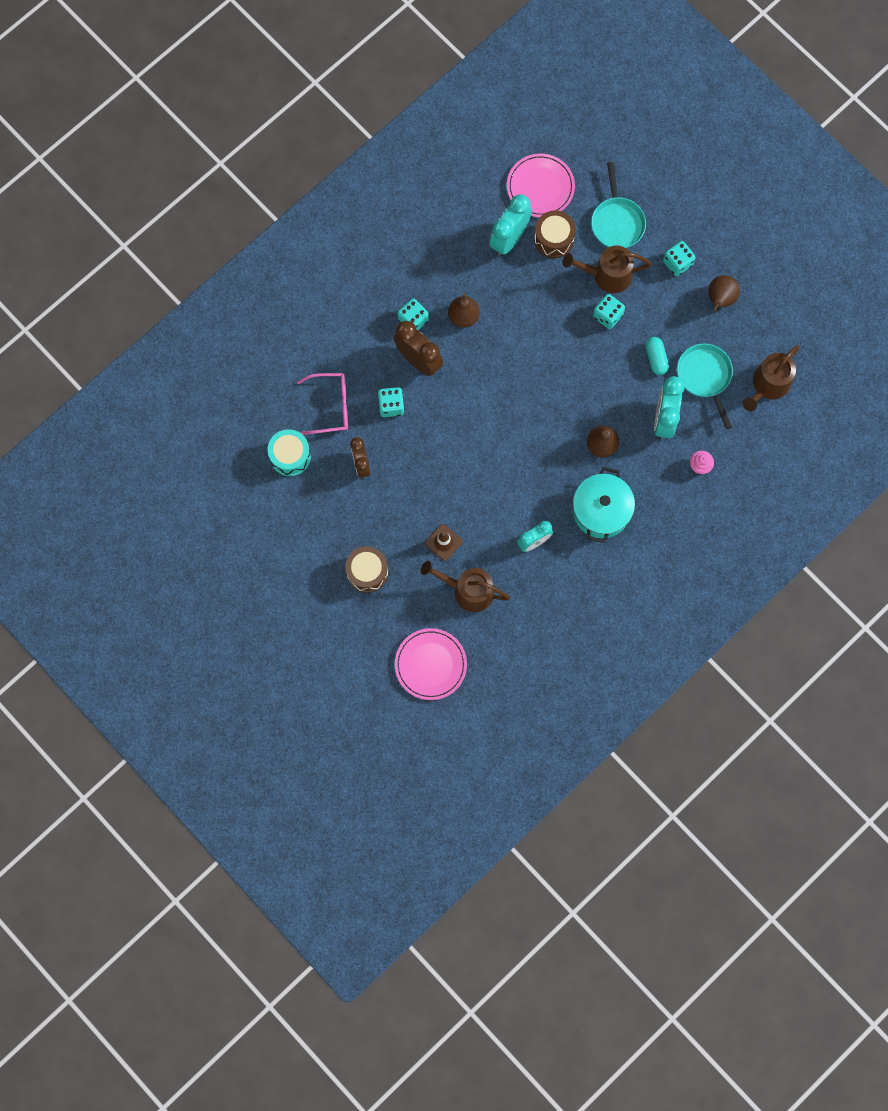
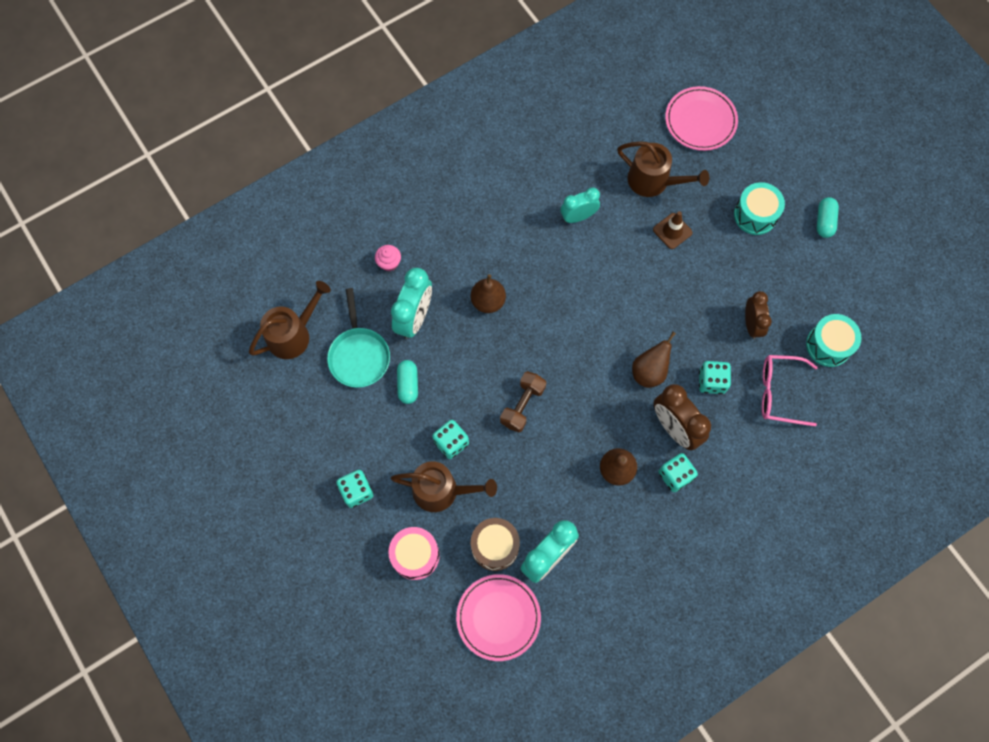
camera: 170 degrees left, 5 degrees down
brown drum [345,546,388,593] -> turquoise drum [734,182,785,235]
turquoise pot [573,467,635,543] -> none
turquoise pan [591,162,646,248] -> pink drum [388,527,440,580]
brown pear [708,275,740,312] -> brown pear moved to [632,332,676,388]
none -> brown dumbbell [500,371,546,432]
none -> turquoise capsule [817,197,839,238]

